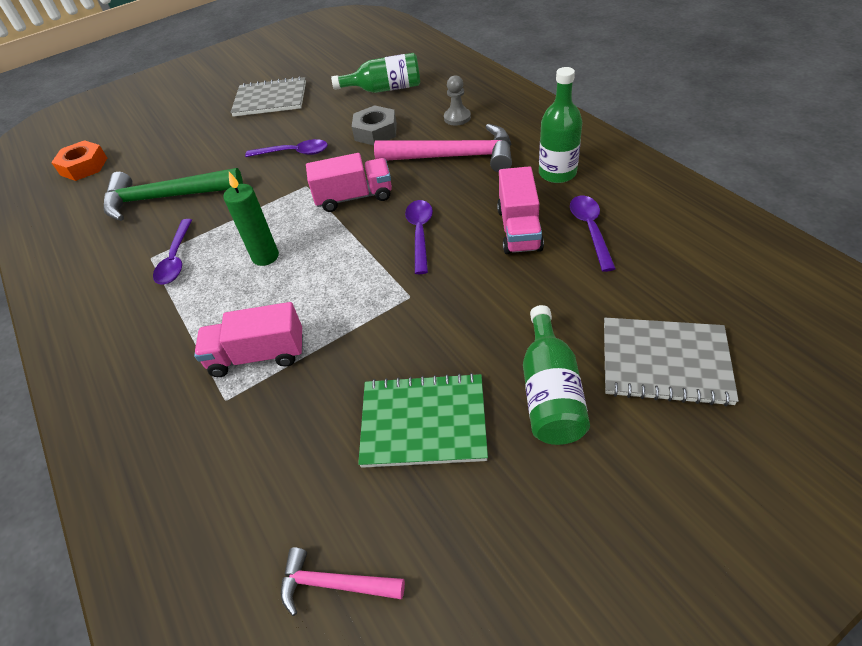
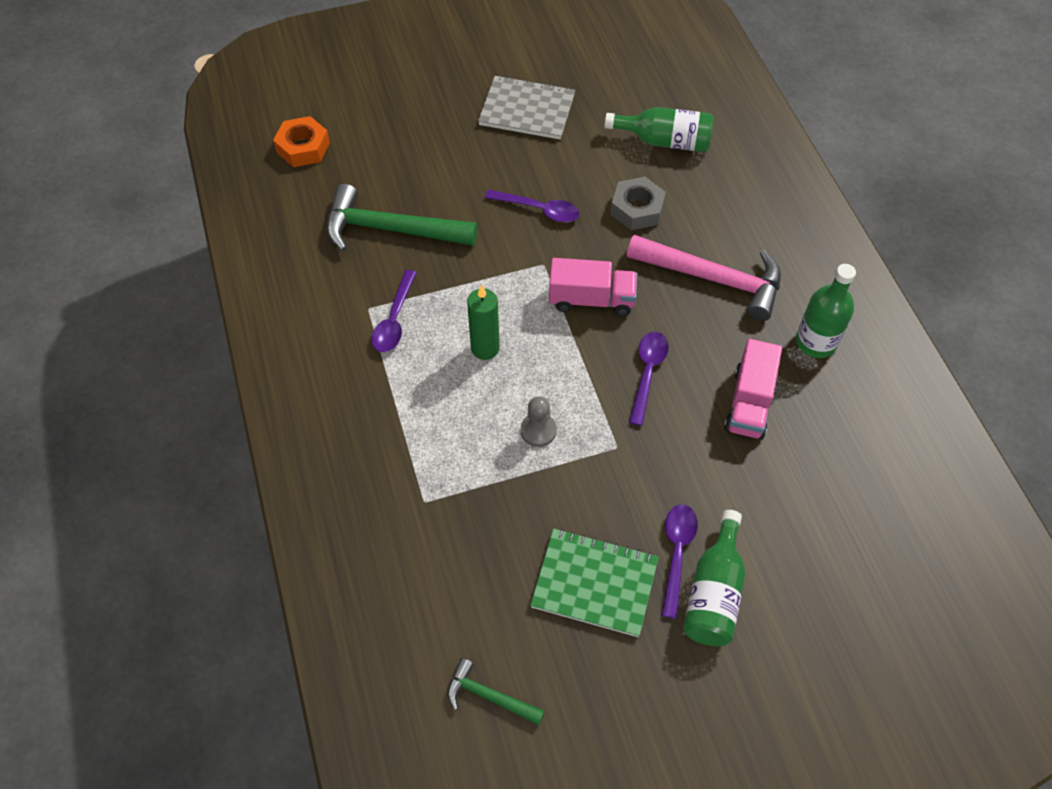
camera: 10 degrees right, 10 degrees up
pink truck [194,302,303,377] -> none
pink hammer [281,547,405,616] -> green hammer [448,658,545,725]
grey pawn [444,75,471,126] -> grey pawn moved to [521,396,557,447]
purple spoon [570,196,616,272] -> purple spoon moved to [662,505,698,619]
grey notebook [604,318,739,406] -> none

